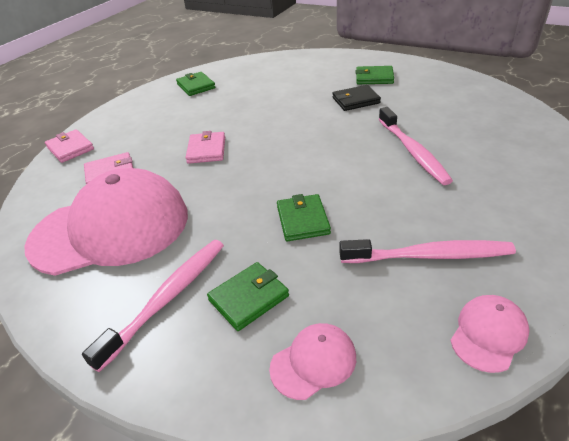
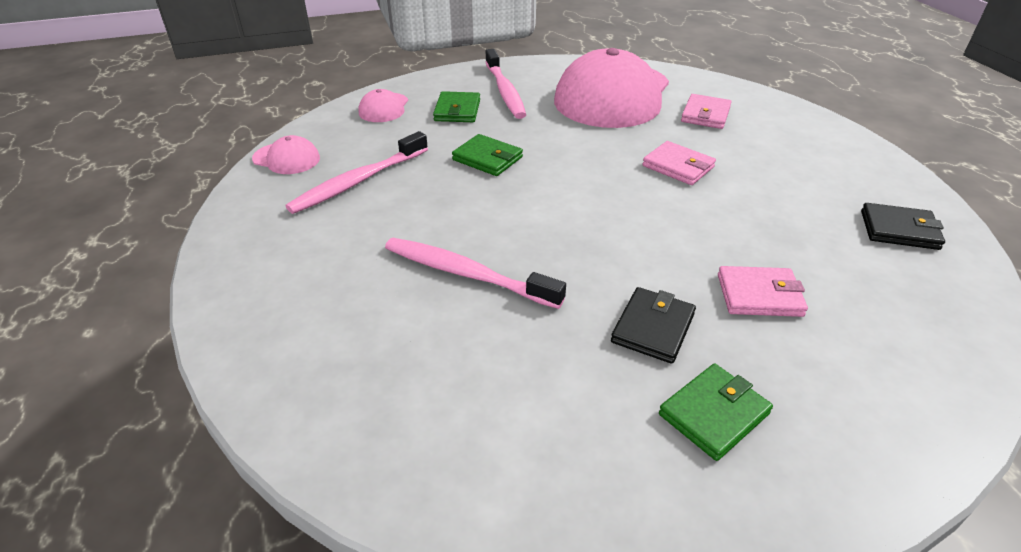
camera: 130 degrees right, 0 degrees up
pink wallet [45,129,94,163] -> pink wallet moved to [718,266,808,317]
green wallet [176,72,216,96] -> black wallet [861,203,945,250]
pink cap [450,295,529,373] -> pink cap turned 60 degrees counterclockwise [252,135,320,174]

